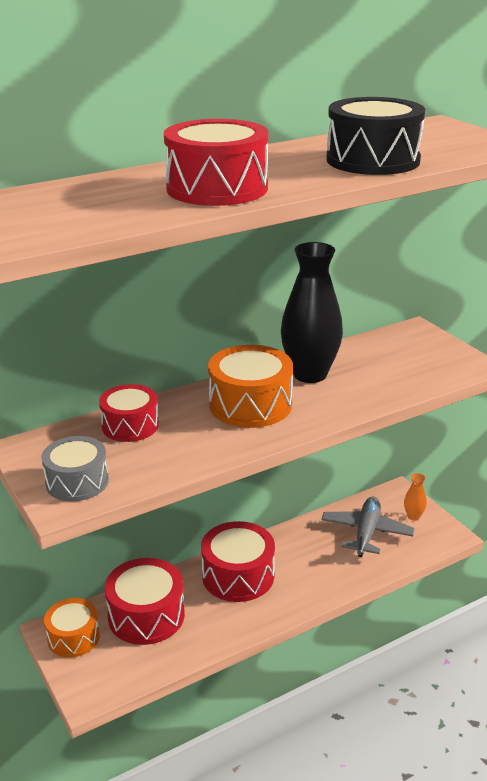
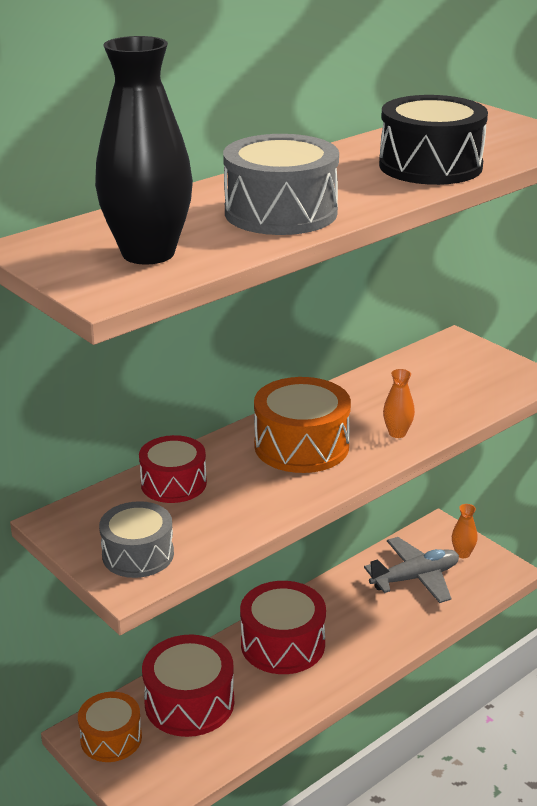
camera: 10 degrees left, 0 degrees up
red drum [164,119,269,206] -> grey drum [223,134,339,235]
black vase [281,242,343,383] -> black vase moved to [95,36,193,265]
grey plane [321,496,415,557] -> grey plane turned 60 degrees clockwise [364,537,459,603]
none -> orange vase [383,369,415,438]

